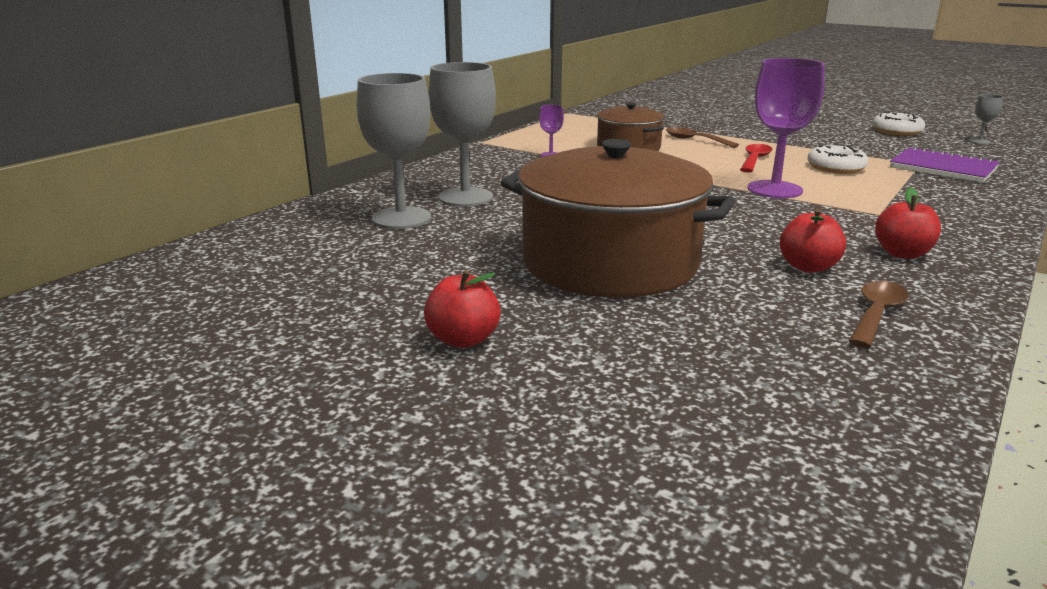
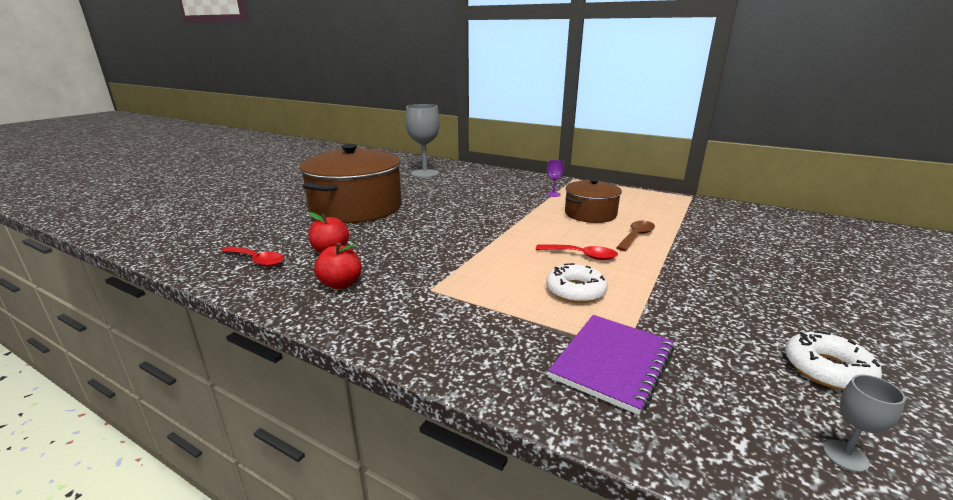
camera: 85 degrees right, 0 degrees up
red apple [424,270,501,348] -> none
grey goblet [428,62,496,207] -> none
purple goblet [747,58,825,198] -> none
brown spoon [849,281,909,348] -> red spoon [222,247,284,267]

